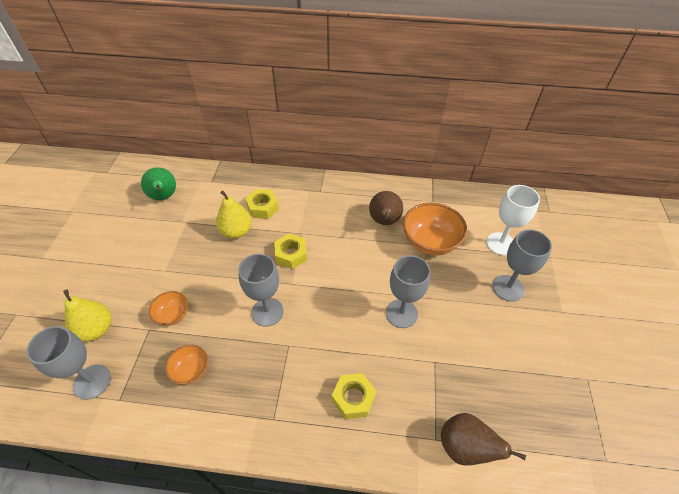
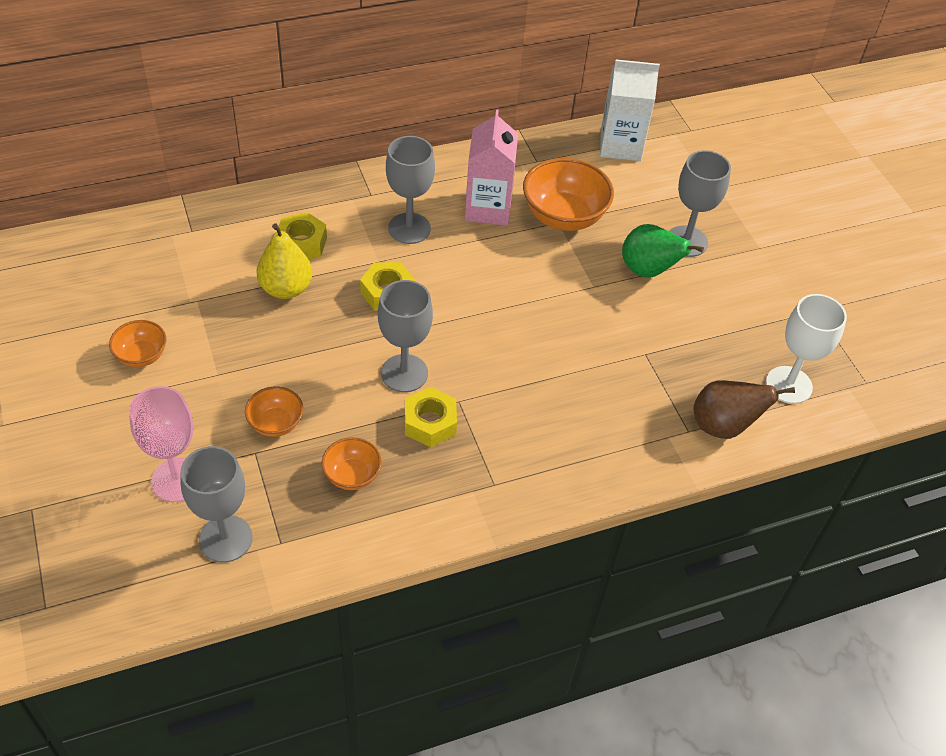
camera: 30 degrees left, 0 degrees up
yellow pear [63,290,111,341] -> pink goblet [129,386,193,502]
green pear [141,167,176,200] -> green pear moved to [622,224,704,278]
yellow nut [332,373,376,419] -> yellow nut moved to [405,387,457,447]
brown pear [369,191,403,225] -> pink carton [465,110,518,226]
grey goblet [386,255,431,328] -> grey goblet moved to [386,136,435,244]
white goblet [486,185,540,255] -> white goblet moved to [766,294,847,404]
none -> orange bowl [109,320,166,367]
none -> white carton [600,60,660,161]

